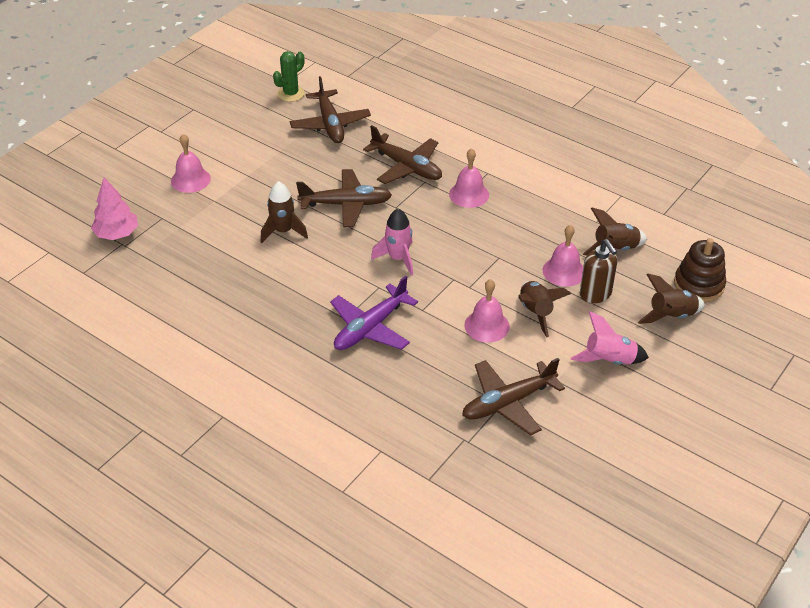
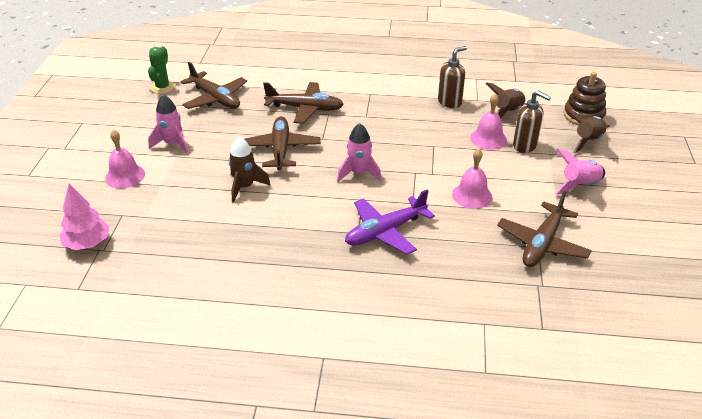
camera: 30 degrees left, 5 degrees down
brown plane [296,169,392,227] -> brown plane turned 60 degrees counterclockwise [245,116,321,170]
purple plane [330,276,418,350] -> purple plane turned 45 degrees clockwise [345,190,435,255]
pink bell [449,148,489,208] -> none
brown rocket [518,281,571,337] -> none
none -> pink rocket [148,95,188,154]
none -> brown soap dispenser [438,46,467,108]

